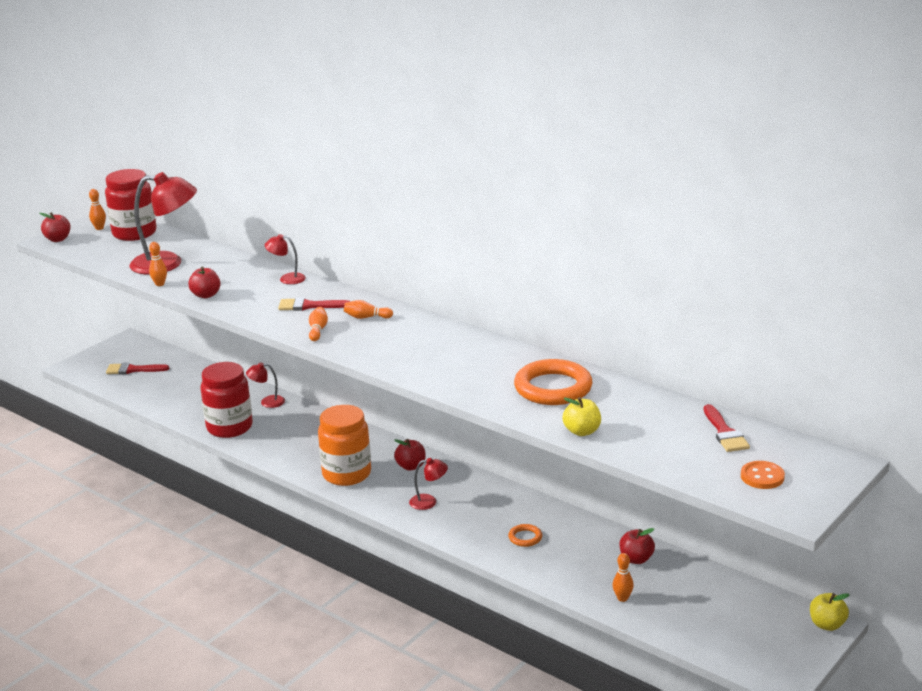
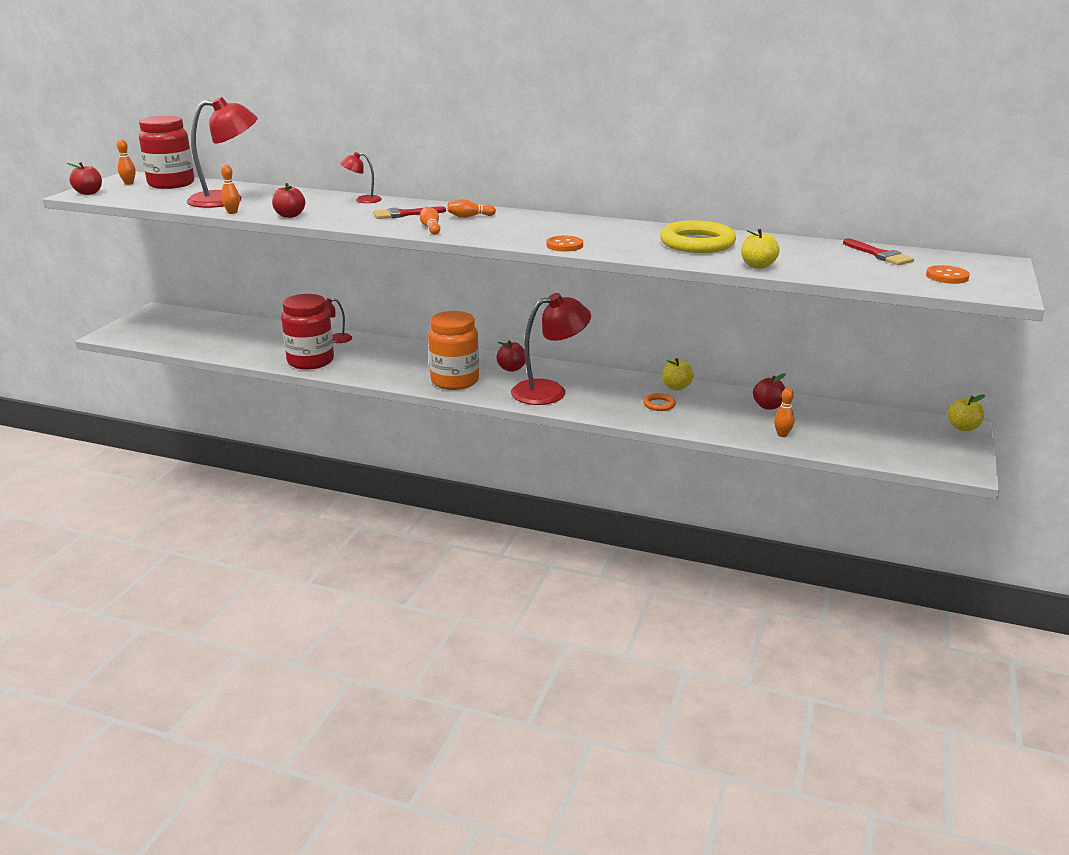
camera: 20 degrees left, 0 degrees up
red brush [106,362,169,375] -> none
red lamp [409,458,448,510] -> red lamp [511,293,591,405], size x2.07
orange ring [514,359,592,405] -> yellow ring [660,220,736,253]
none -> orange button [546,236,583,252]
none -> yellow apple [662,358,694,390]

